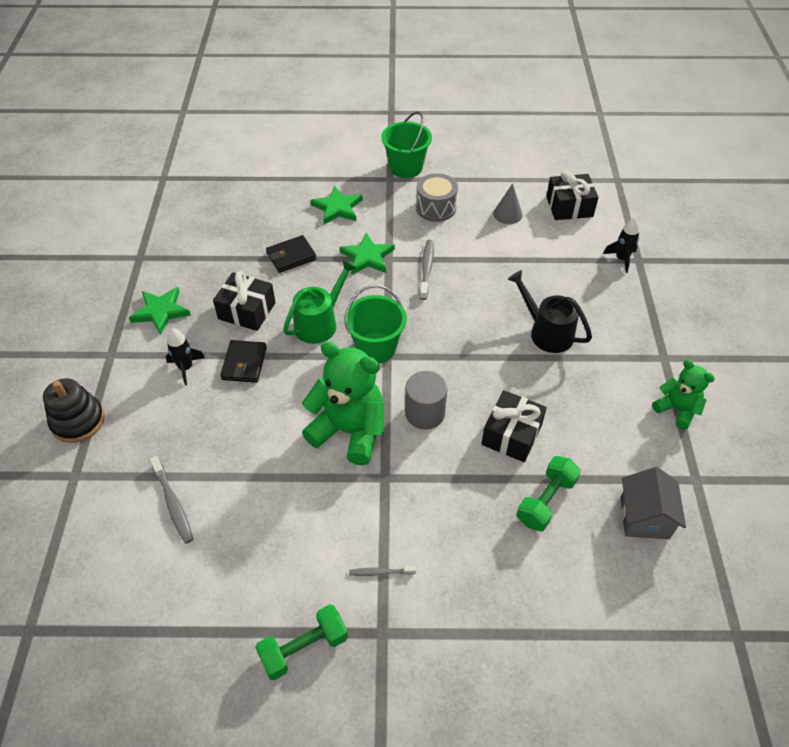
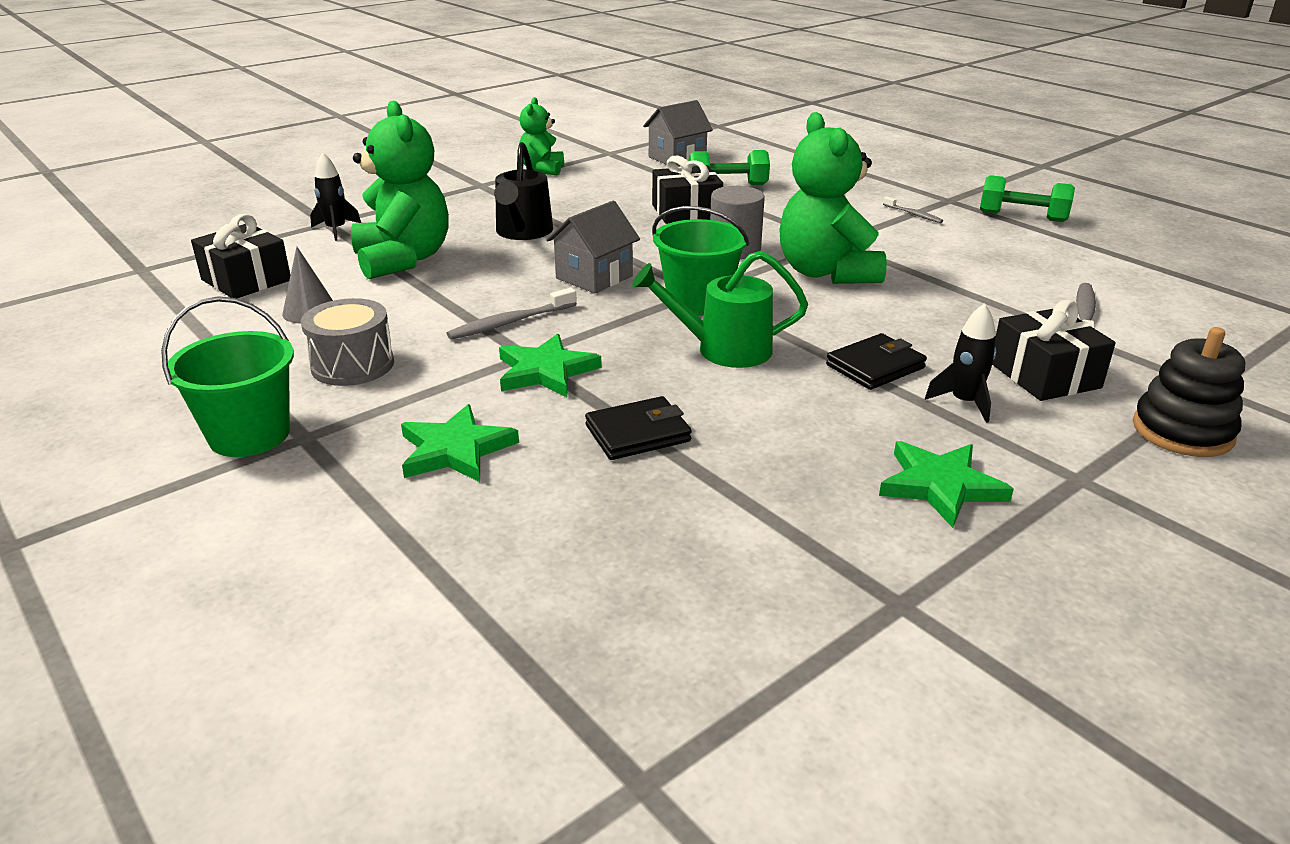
camera: 130 degrees left, 20 degrees down
black gift [213,271,276,331] -> black gift moved to [992,300,1116,401]
black wallet [266,235,317,273] -> black wallet turned 45 degrees counterclockwise [585,396,692,460]
none -> green teddy bear [351,101,449,279]
none -> grey house [546,201,640,293]

